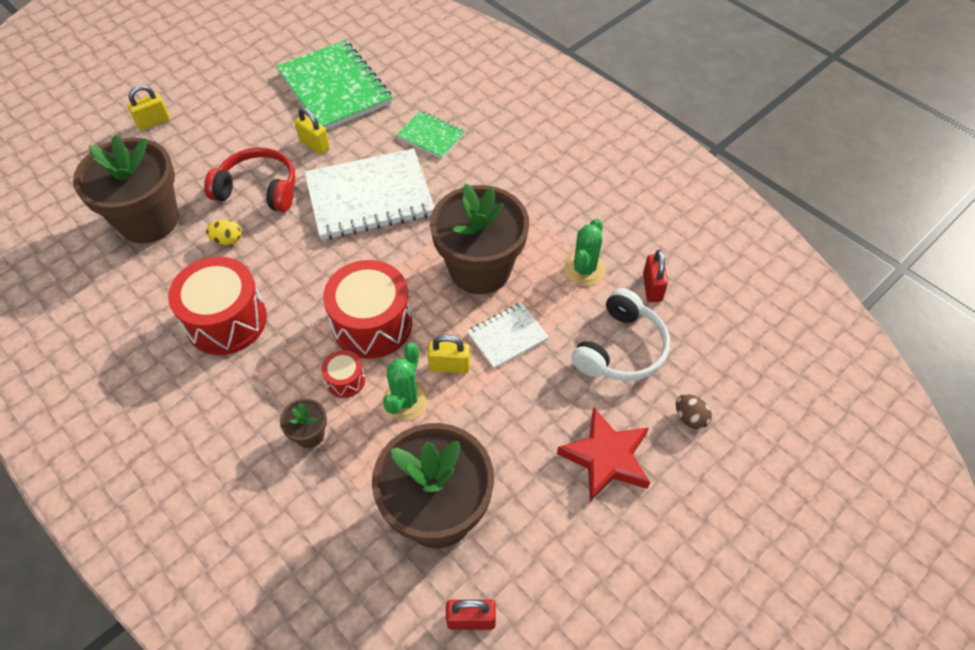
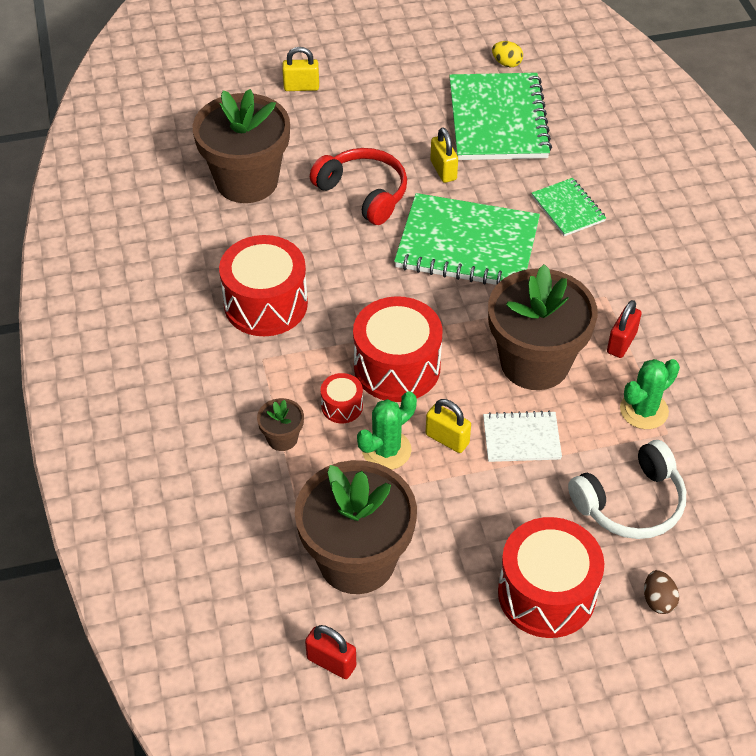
camera: 30 degrees right, 5 degrees down
yellow egg [206,219,242,245] -> yellow egg moved to [492,41,523,67]
white notebook [304,148,434,240] -> green notebook [394,193,540,285]
red star [557,408,650,502] -> red drum [498,517,605,638]
red padlock [643,250,668,302] -> red padlock moved to [607,300,642,358]

